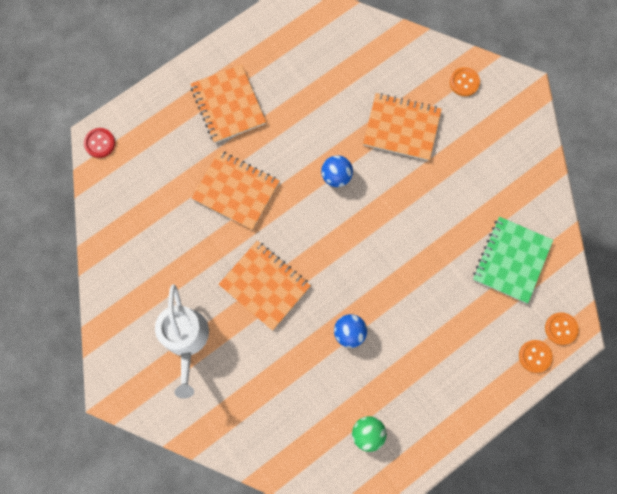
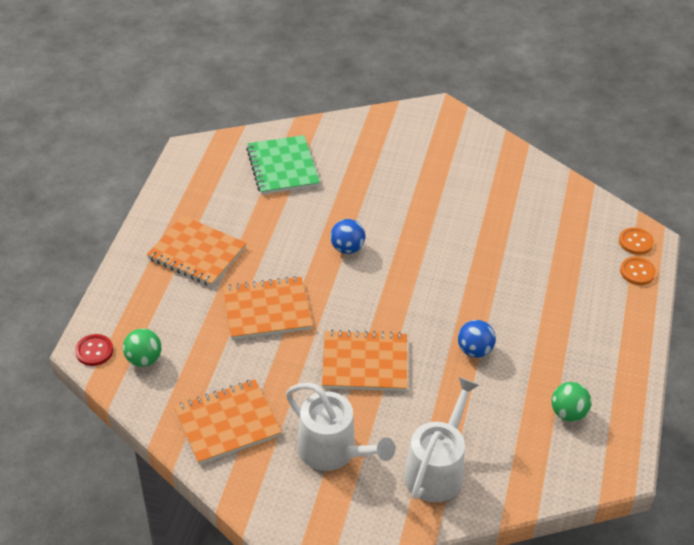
camera: 40 degrees left, 30 degrees down
orange notebook [363,93,442,161] -> orange notebook moved to [174,379,282,465]
orange button [450,67,480,96] -> none
green notebook [473,217,553,303] -> green notebook moved to [246,135,320,195]
none -> green ball [123,329,162,367]
none -> white watering can [404,377,479,502]

